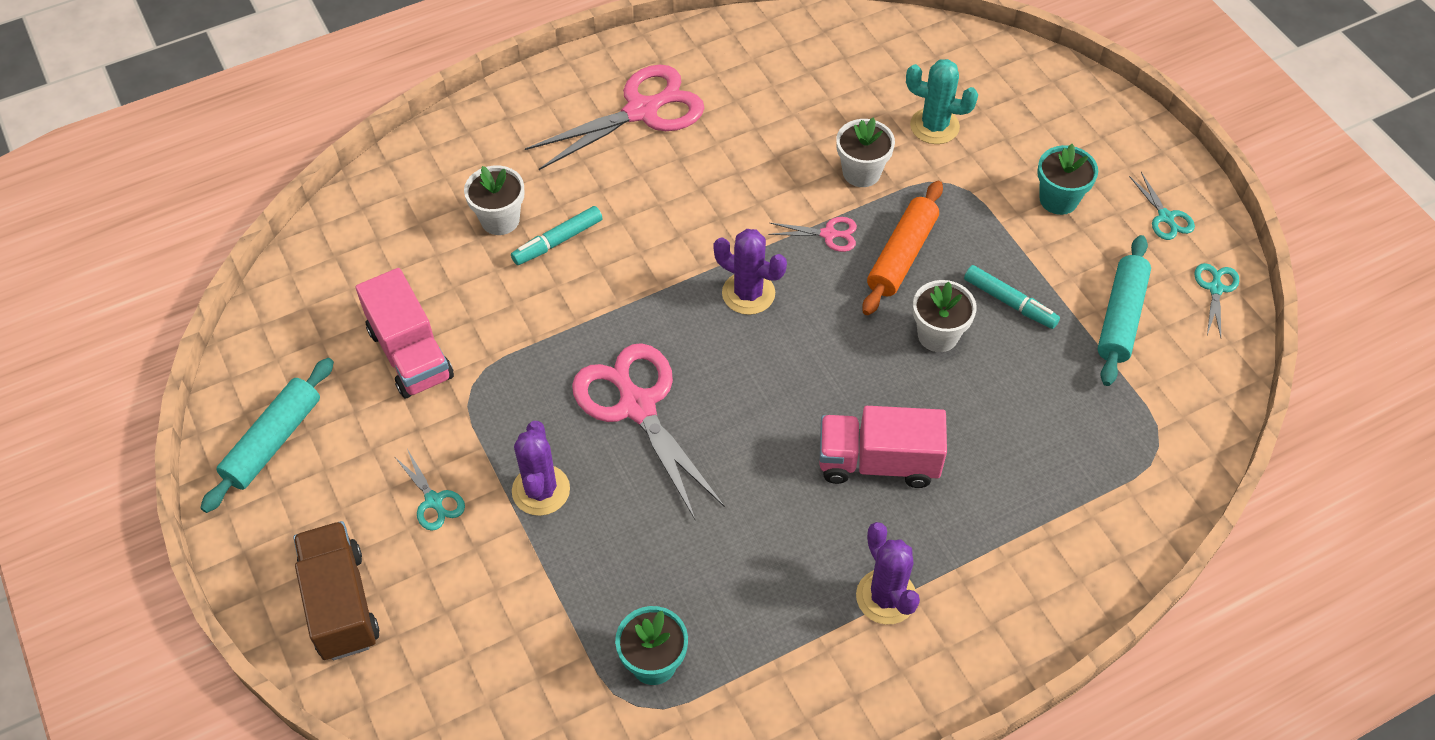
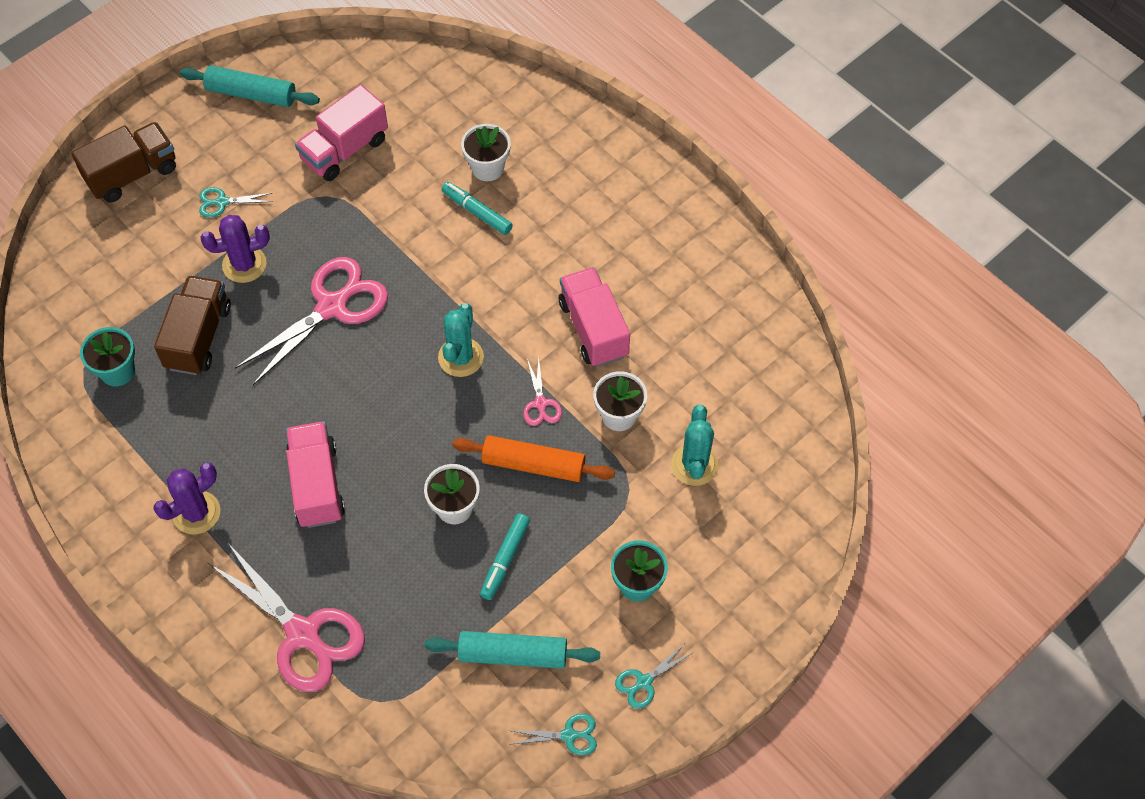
camera: 75 degrees right, 5 degrees up
turquoise scissors [395,449,465,531] -> turquoise scissors turned 45 degrees clockwise [199,187,273,217]
pink scissors [525,65,704,170] -> pink scissors moved to [208,543,365,692]
purple cactus [713,229,787,315] -> turquoise cactus [438,303,484,377]
none -> brown truck [154,276,231,375]
none -> pink truck [559,267,630,367]

